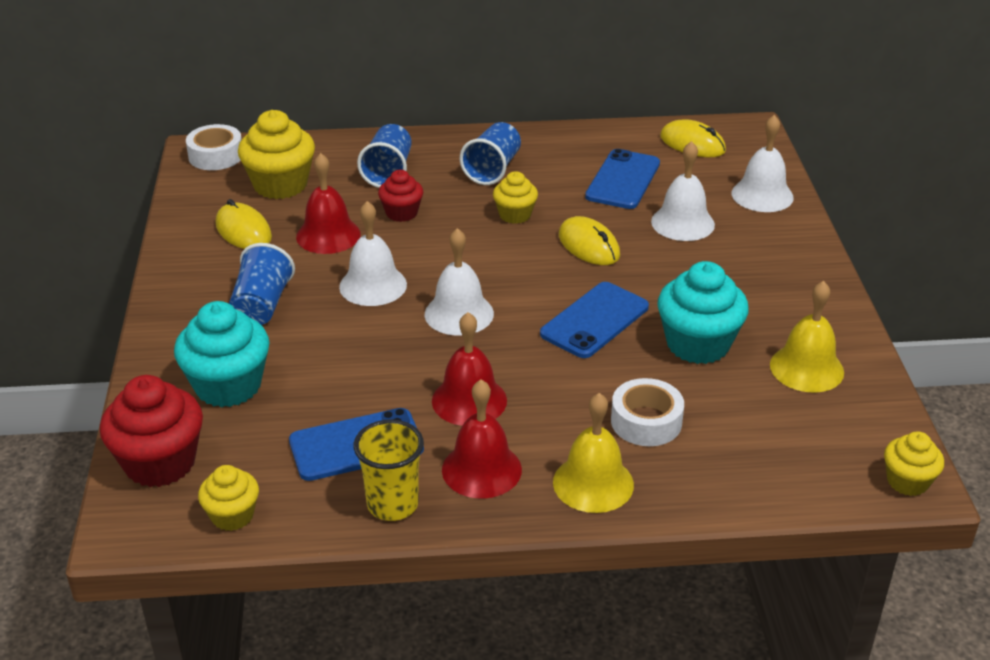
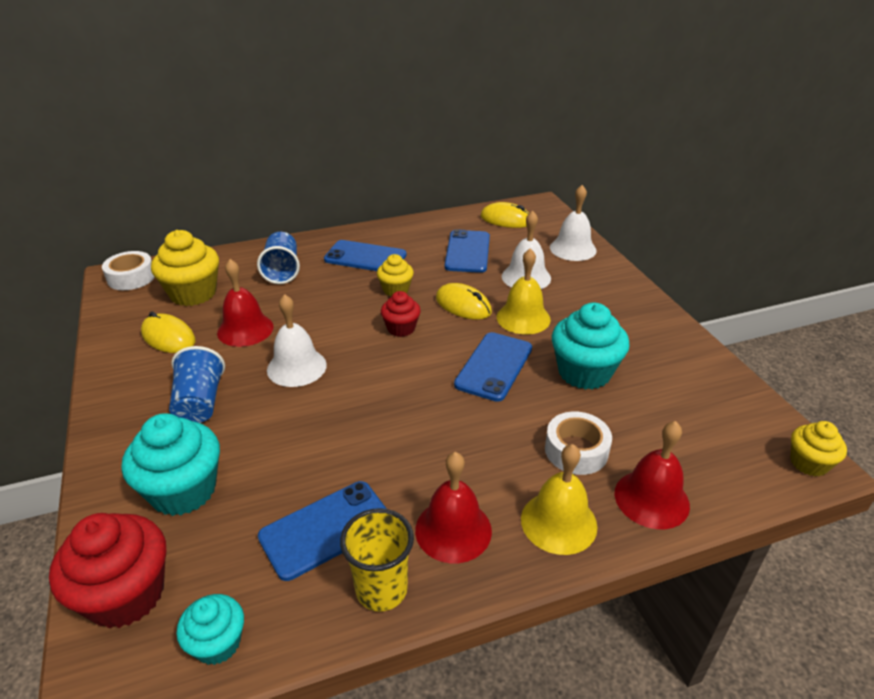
camera: 15 degrees left, 0 degrees up
yellow cupcake [198,465,259,531] -> turquoise cupcake [176,594,244,665]
red cupcake [378,170,423,222] -> red cupcake moved to [381,291,421,337]
white bell [425,228,494,336] -> none
red bell [432,312,507,426] -> red bell moved to [615,421,690,529]
blue cup [460,122,521,185] -> blue phone [324,240,406,271]
yellow bell [770,281,844,393] -> yellow bell moved to [497,248,551,335]

